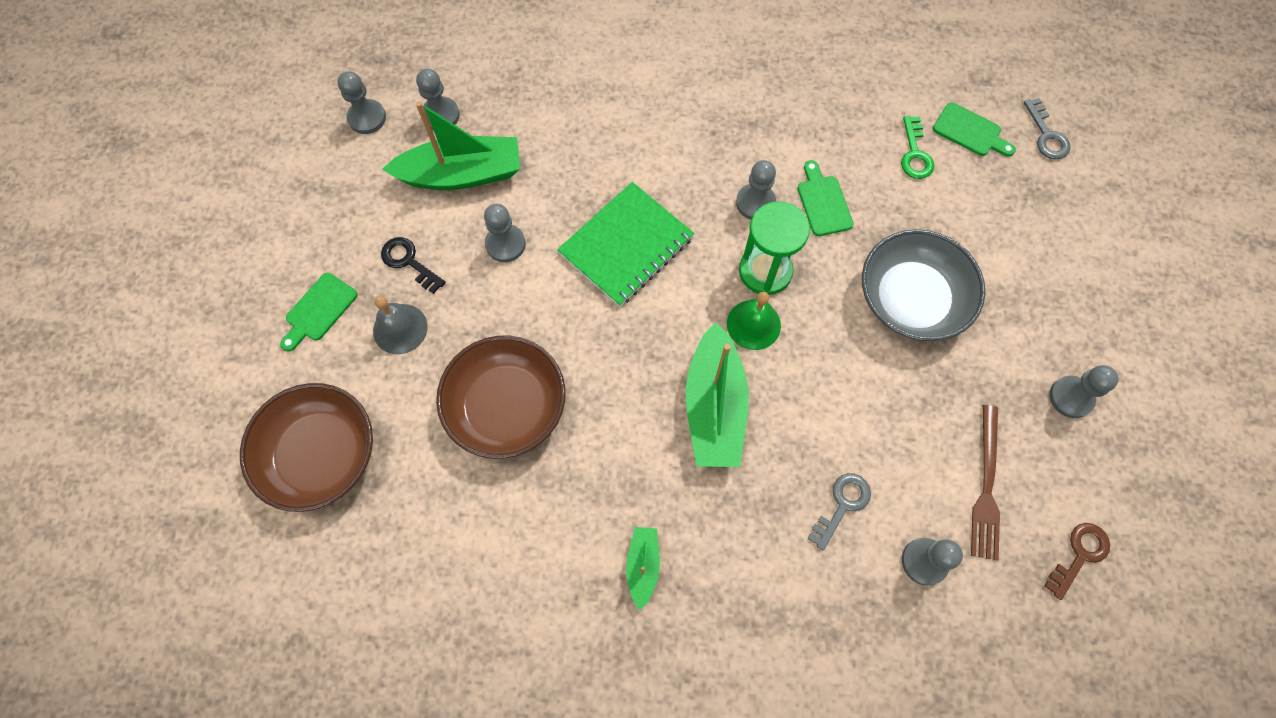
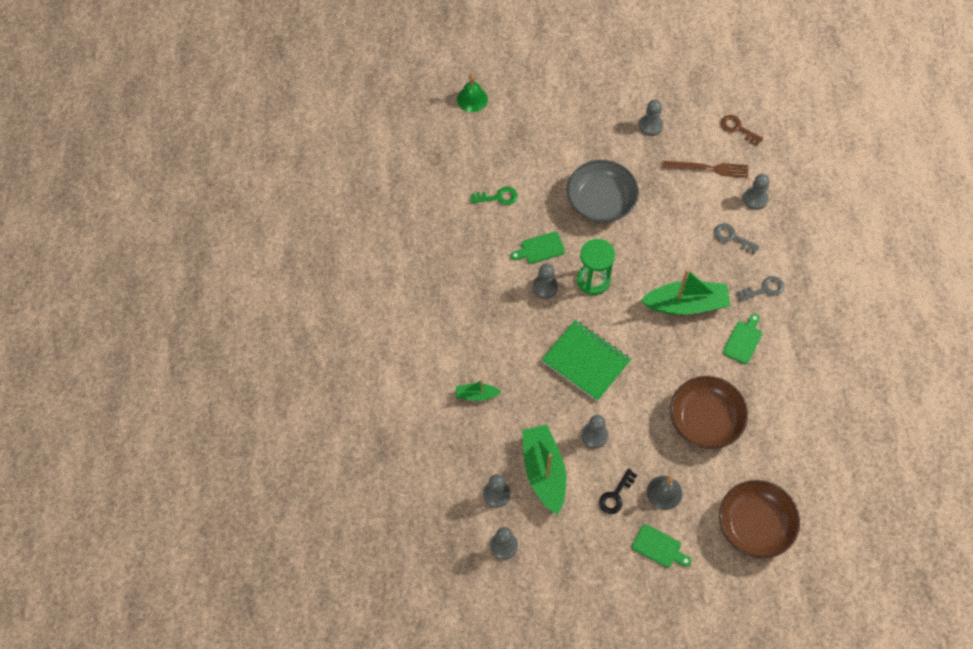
camera: 95 degrees left, 5 degrees down
green boat [626,527,660,610] -> green boat moved to [456,379,502,401]
green bell [727,292,781,350] -> green bell moved to [457,74,488,112]
green cutting board [933,102,1016,157] -> green cutting board moved to [723,314,762,364]
grey key [1024,98,1071,159] -> grey key moved to [737,276,784,302]

